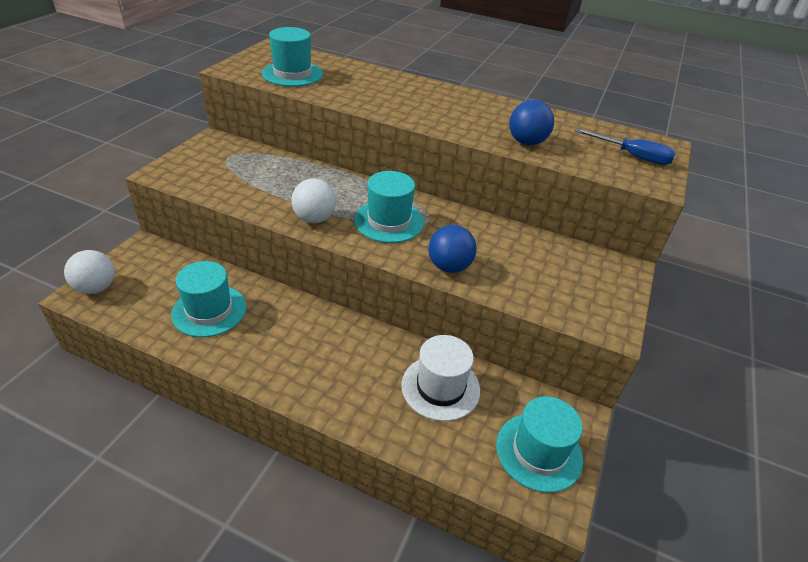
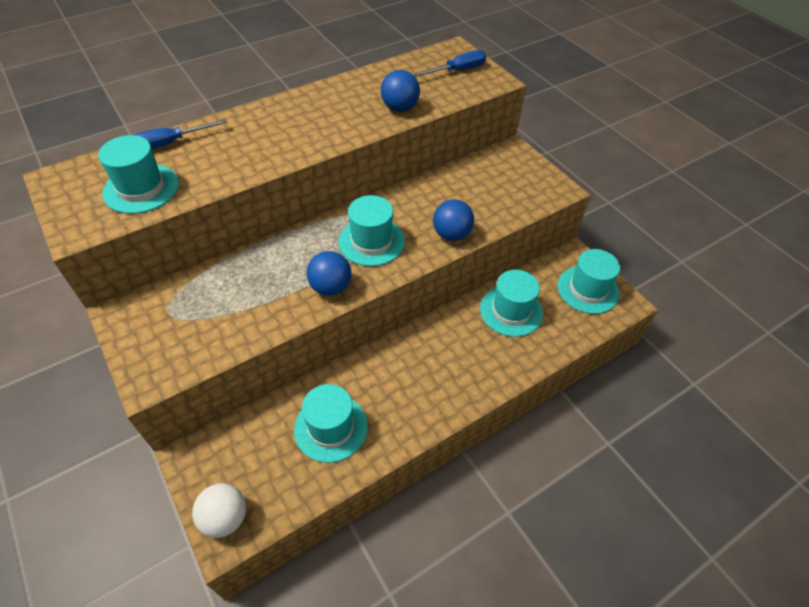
camera: 55 degrees left, 10 degrees up
white ball [291,179,336,223] -> blue ball [307,251,352,296]
white hat [401,335,480,421] -> turquoise hat [480,270,543,337]
none -> blue screwdriver [135,119,228,149]

